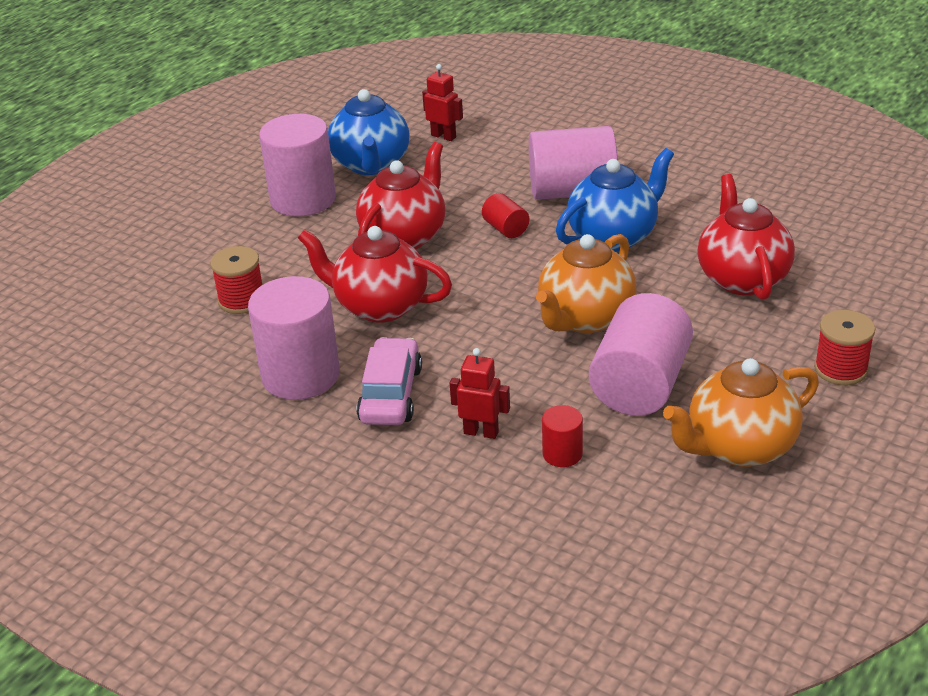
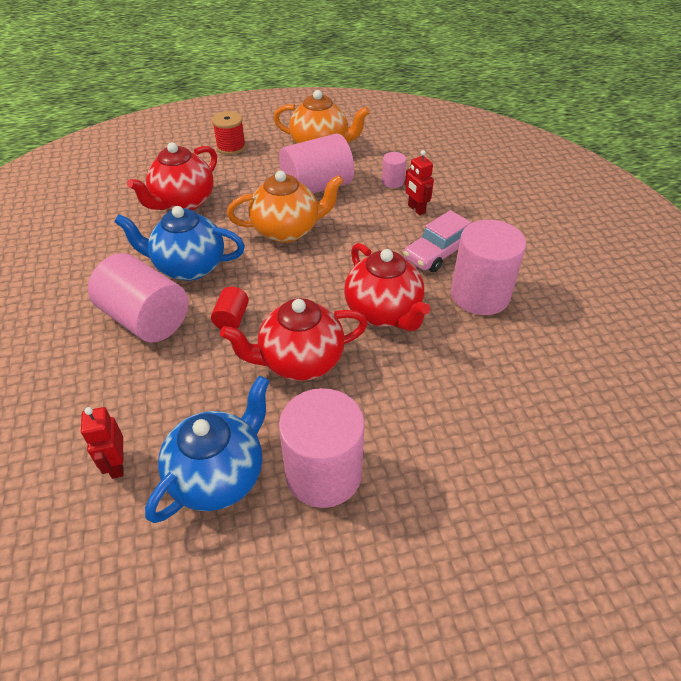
camera: 140 degrees left, 10 degrees up
red spool [210,246,262,314] -> none
red cylinder [542,405,583,467] -> pink cylinder [382,152,406,188]

